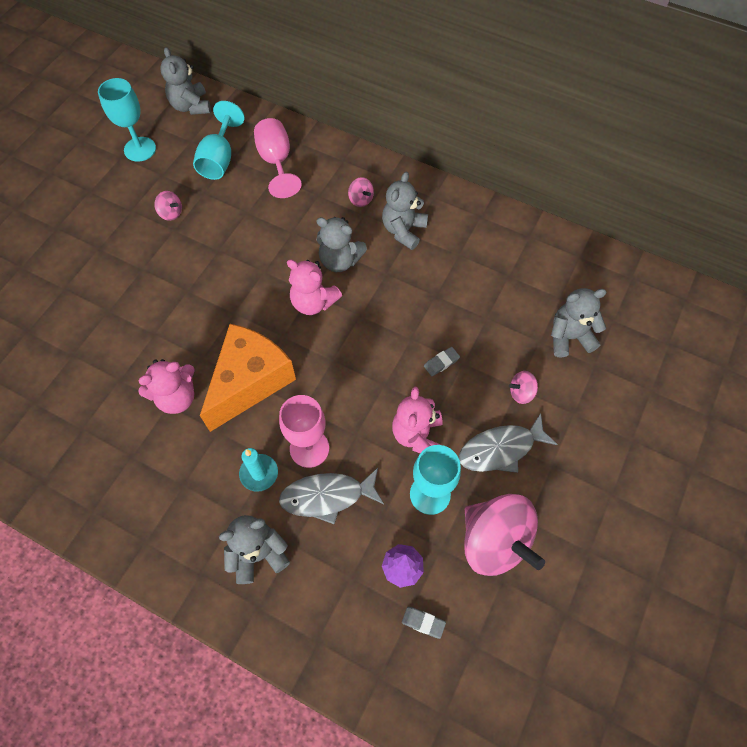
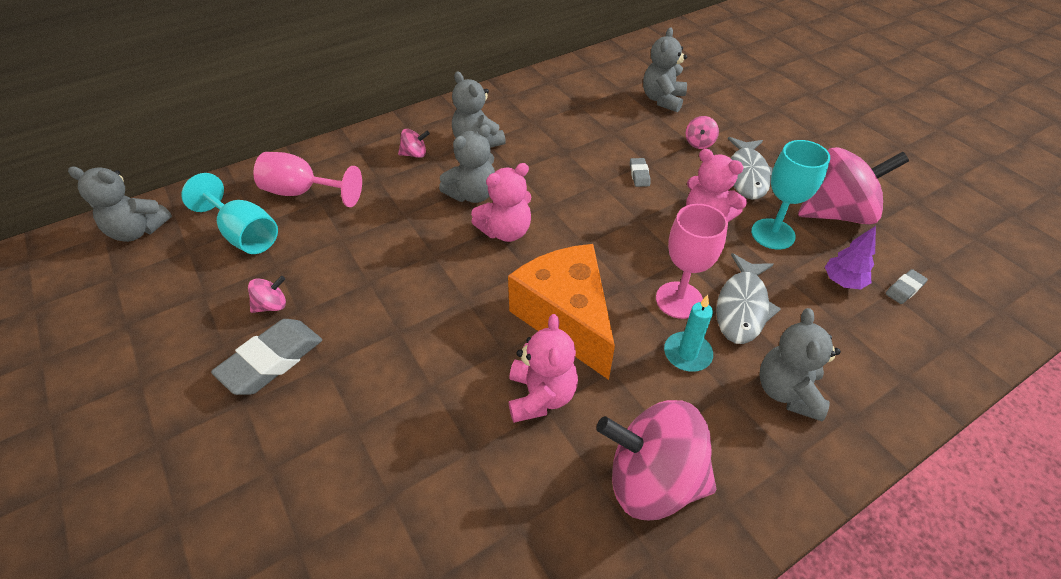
camera: 60 degrees left, 15 degrees down
turquoise goblet [98,78,156,162] -> none
none -> grey eraser [211,319,322,395]
none -> pink spinning top [596,400,716,520]

